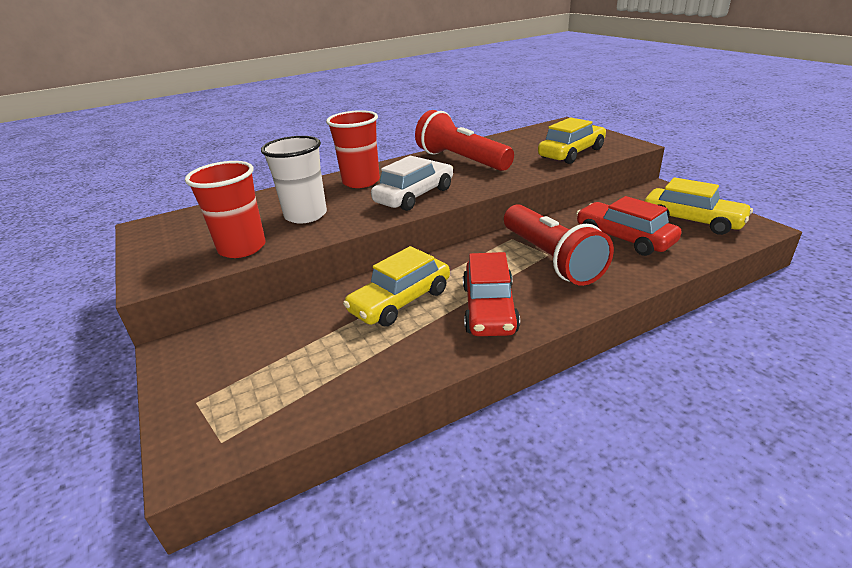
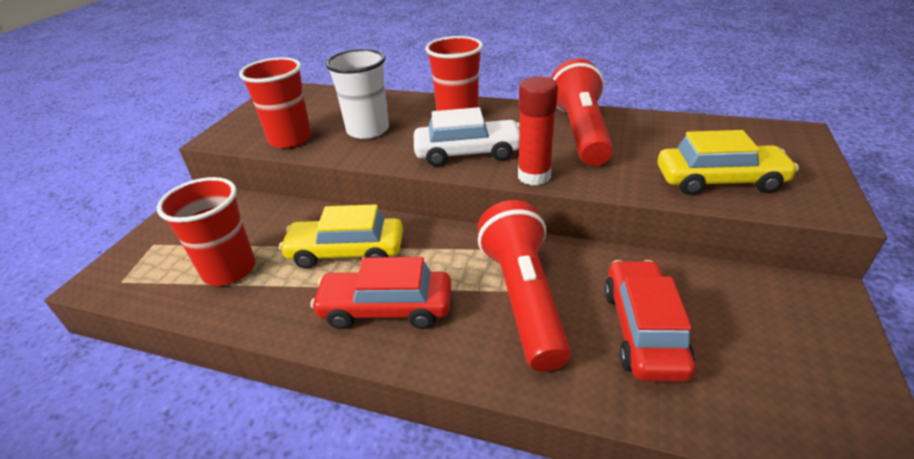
camera: 45 degrees right, 5 degrees up
red car [463,252,520,336] -> red car turned 45 degrees clockwise [310,257,451,329]
red flashlight [504,204,614,286] -> red flashlight turned 150 degrees clockwise [477,200,571,372]
yellow car [644,177,753,235] -> none
none -> red cup [157,177,255,286]
none -> red glue stick [518,77,558,186]

